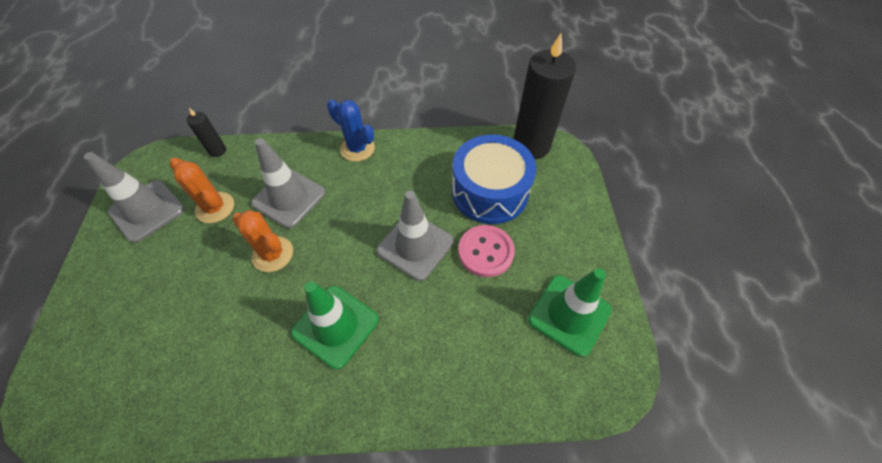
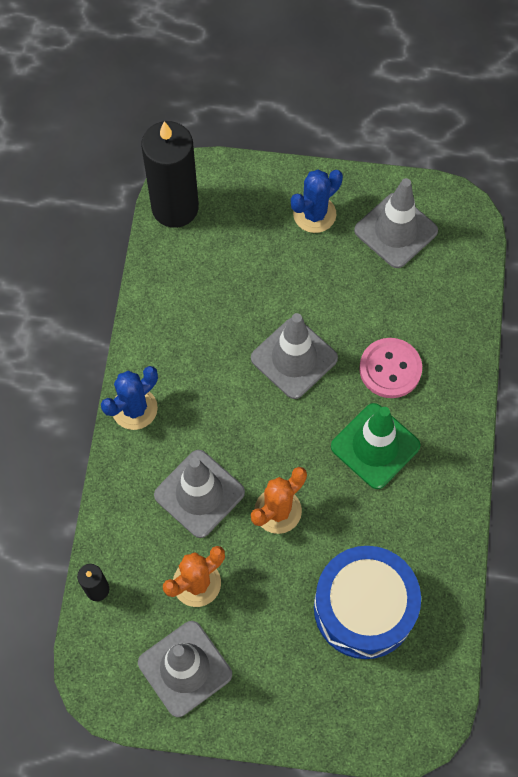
camera: 80 degrees left, 10 degrees up
blue drum [452,134,536,224] -> blue drum moved to [314,546,421,659]
pink button [458,225,515,277] -> pink button moved to [359,338,422,398]
green traffic cone [528,268,612,357] -> grey traffic cone [354,178,438,268]
none -> blue cactus [291,169,343,233]

